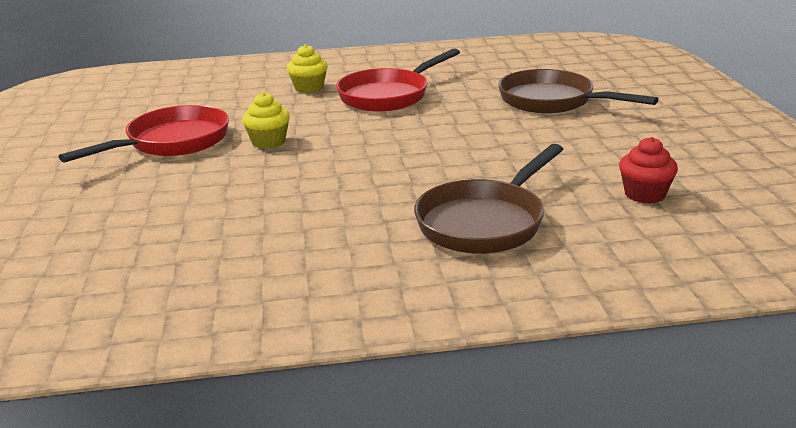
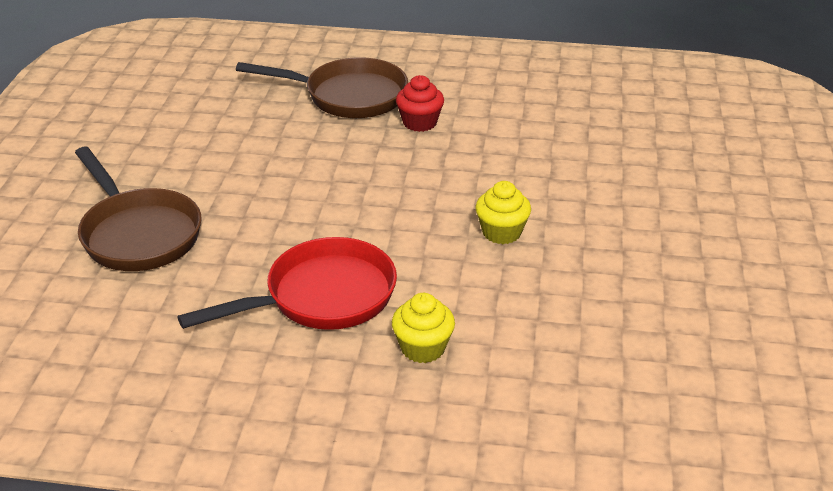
camera: 165 degrees left, 10 degrees up
red pan [59,105,229,163] -> none
brown pan [414,144,563,254] -> brown pan turned 45 degrees clockwise [236,57,408,118]
red cupcake [619,137,678,204] -> red cupcake moved to [396,75,444,132]

